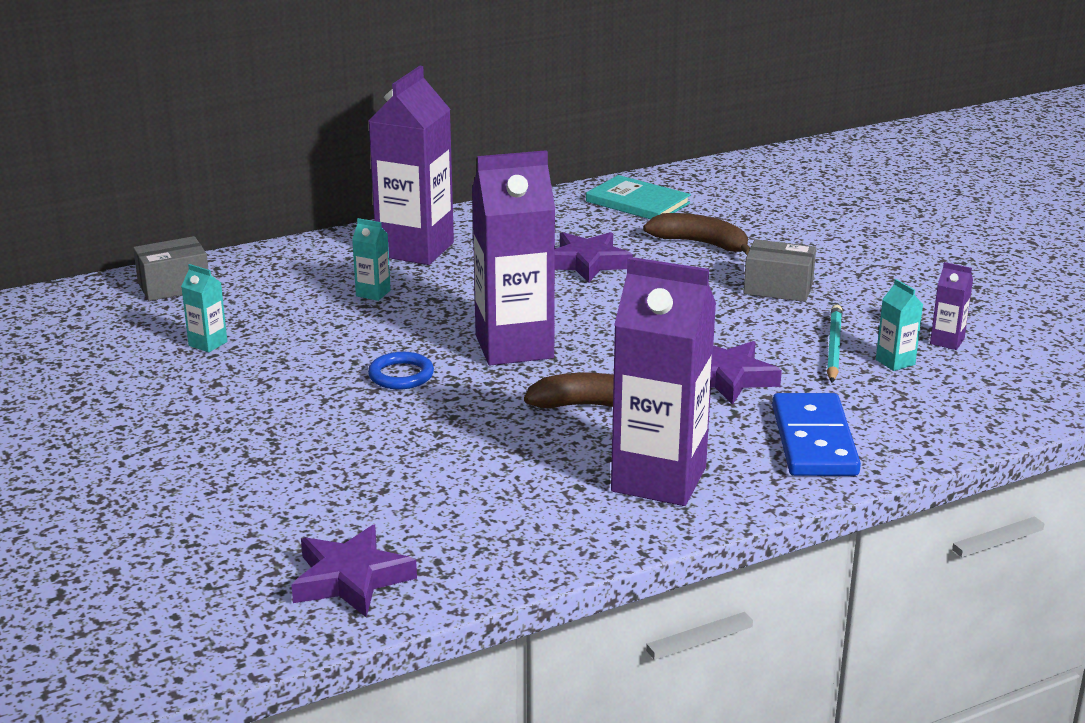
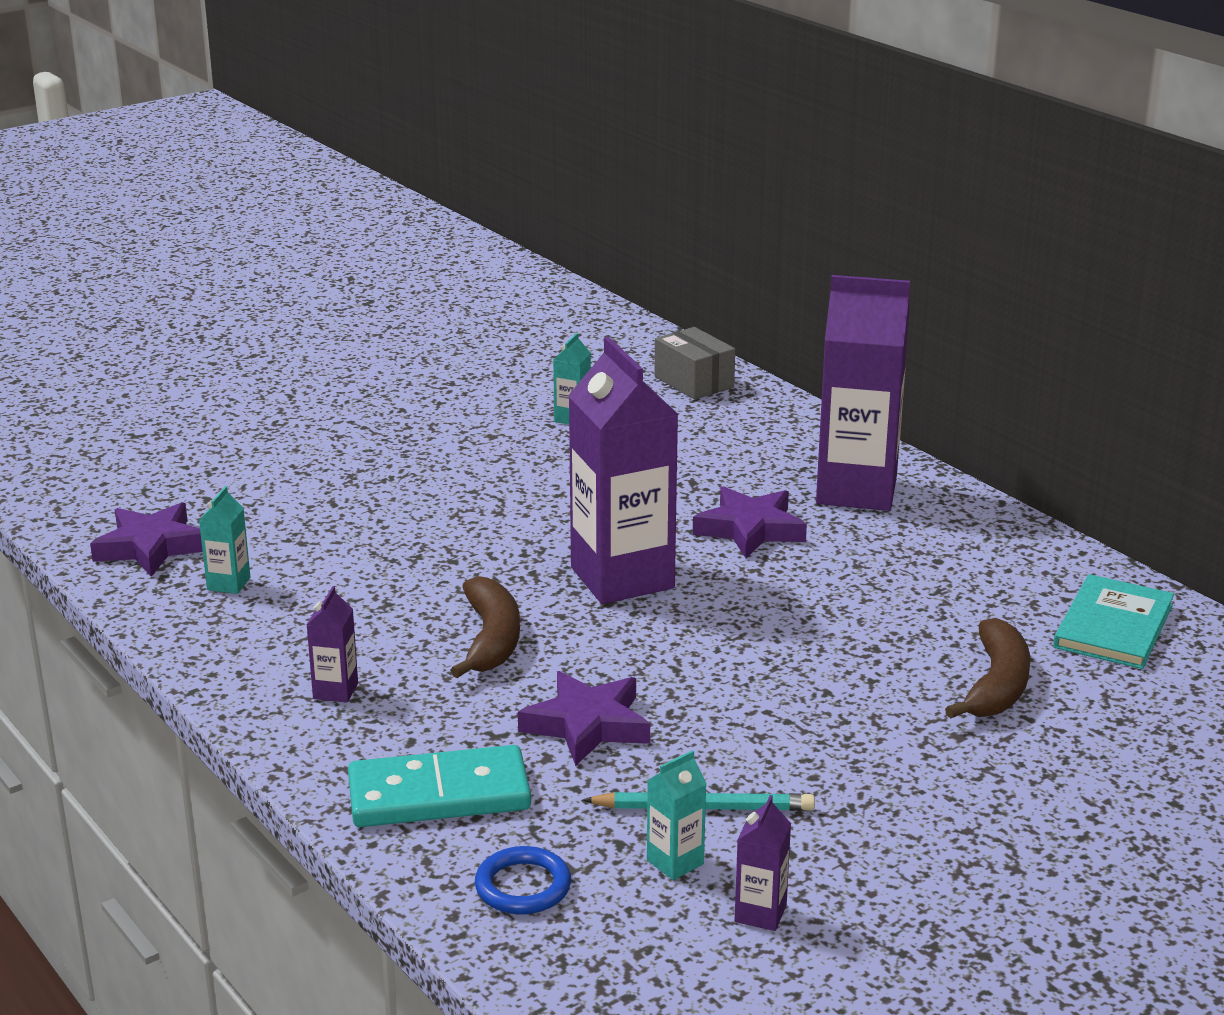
camera: 80 degrees right, 0 degrees up
turquoise carton [352,218,391,301] -> turquoise carton moved to [199,486,250,594]
blue ring [368,352,434,389] -> blue ring moved to [475,846,571,914]
purple star [555,232,633,283] -> purple star moved to [693,486,807,558]
purple carton [611,257,716,506] -> purple carton [307,586,358,703], size x0.41
grey box [744,239,816,302] -> none
blue domino [772,393,861,476] -> turquoise domino [348,745,531,827]

